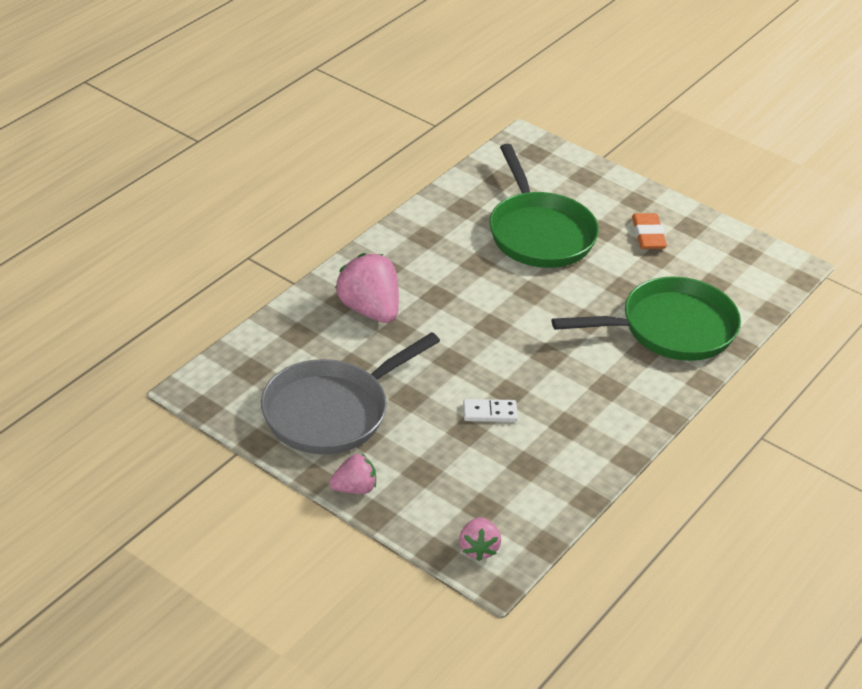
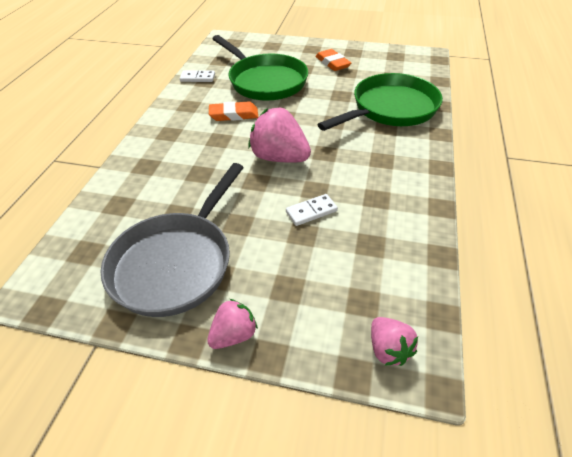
camera: 20 degrees left, 5 degrees up
pink strawberry [335,253,399,323] -> pink strawberry moved to [248,108,311,163]
none -> white domino [180,70,215,82]
none -> orange eraser [209,101,258,121]

